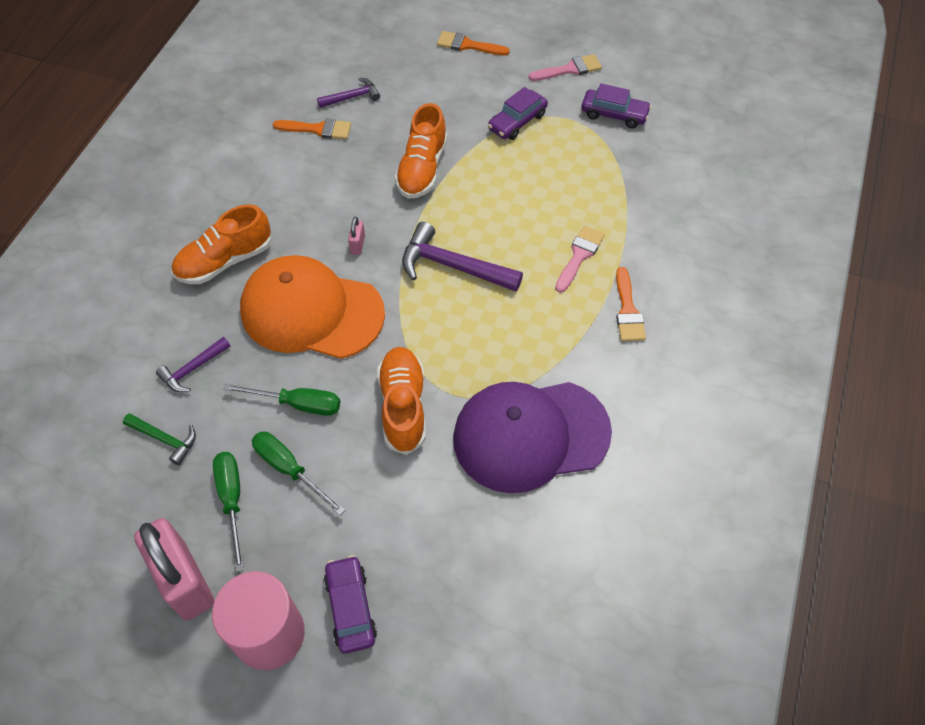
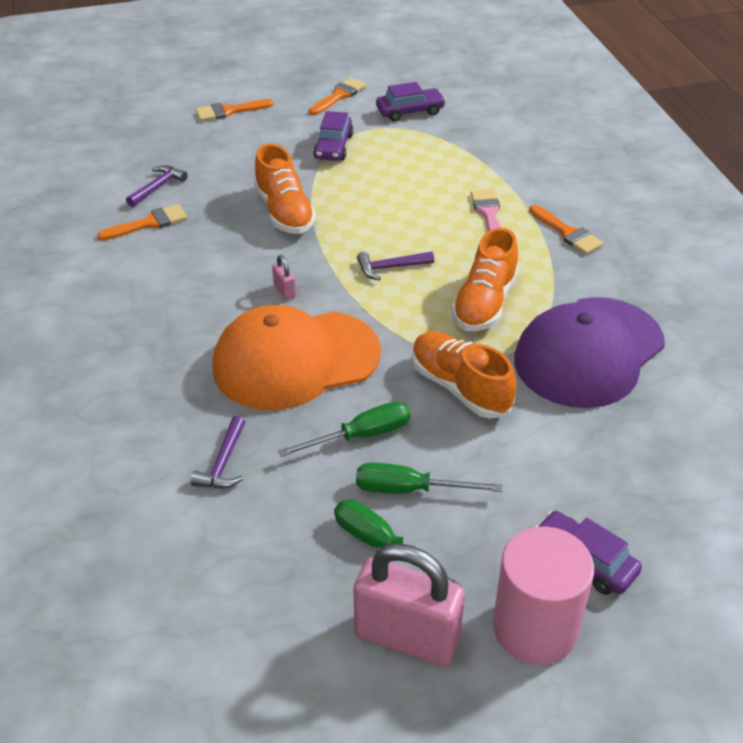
camera: 35 degrees left, 15 degrees down
green hammer [123,413,196,465] -> none
orange shoe [172,205,271,284] -> orange shoe moved to [451,228,519,331]
purple hammer [402,222,523,292] -> purple hammer [357,251,434,280], size x0.57
pink brush [529,54,602,81] -> orange brush [309,78,366,115]

